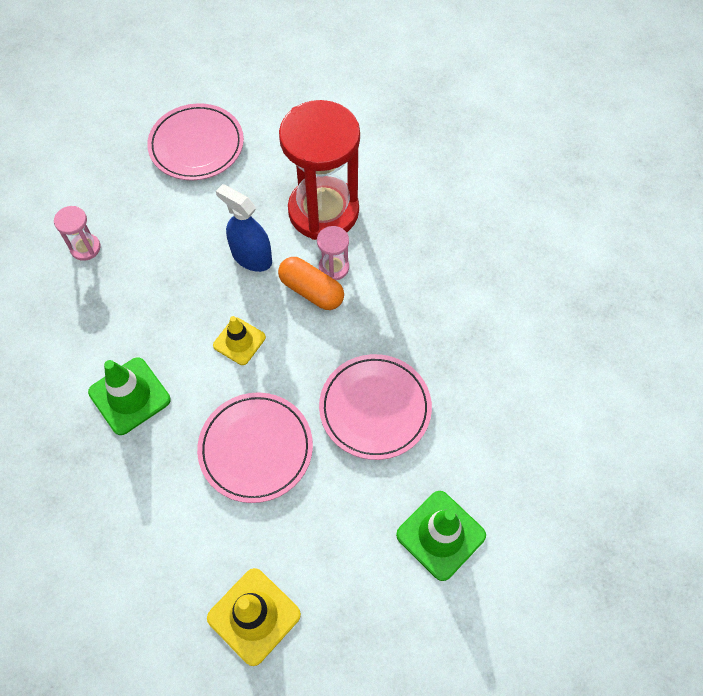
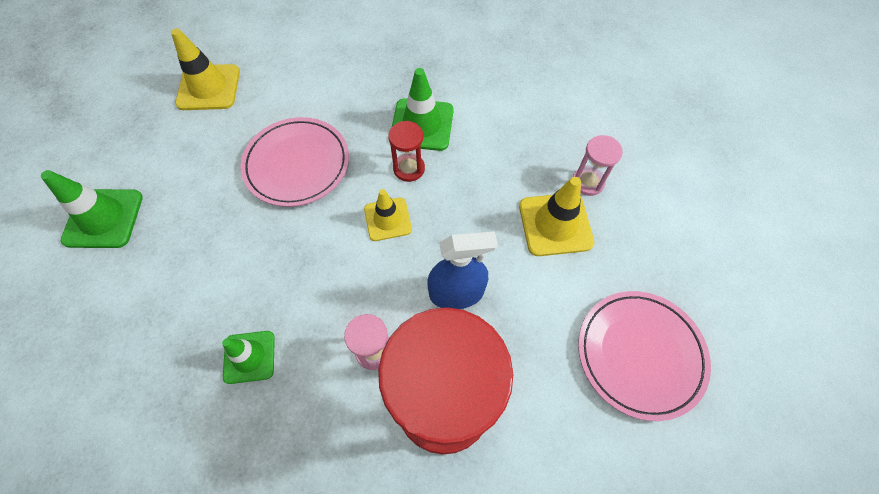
camera: 135 degrees right, 0 degrees up
orange capsule [278,257,344,310] -> none
pink plate [319,354,432,460] -> none
none -> green traffic cone [222,331,275,384]
none -> red hourglass [388,121,425,182]
none -> yellow traffic cone [519,177,594,256]

